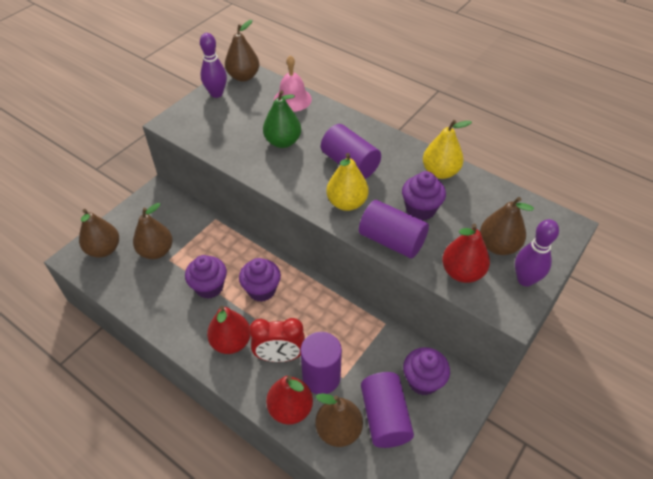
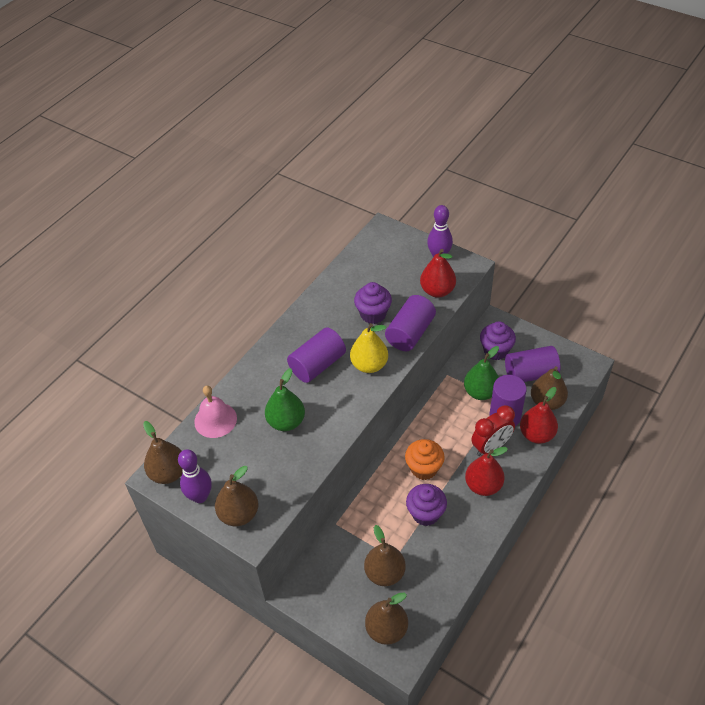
camera: 90 degrees left, 0 degrees up
purple cupcake [239,258,281,302] -> orange cupcake [405,439,445,480]
red clock [249,318,305,362] -> red clock turned 60 degrees clockwise [471,405,515,456]
yellow pear [423,120,472,179] -> none
brown pear [480,197,534,255] -> brown pear moved to [215,466,258,526]
none -> green pear [464,346,499,400]

